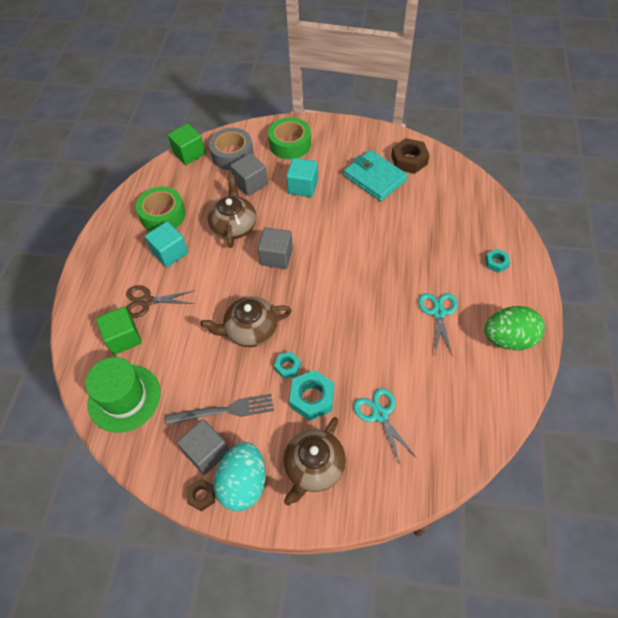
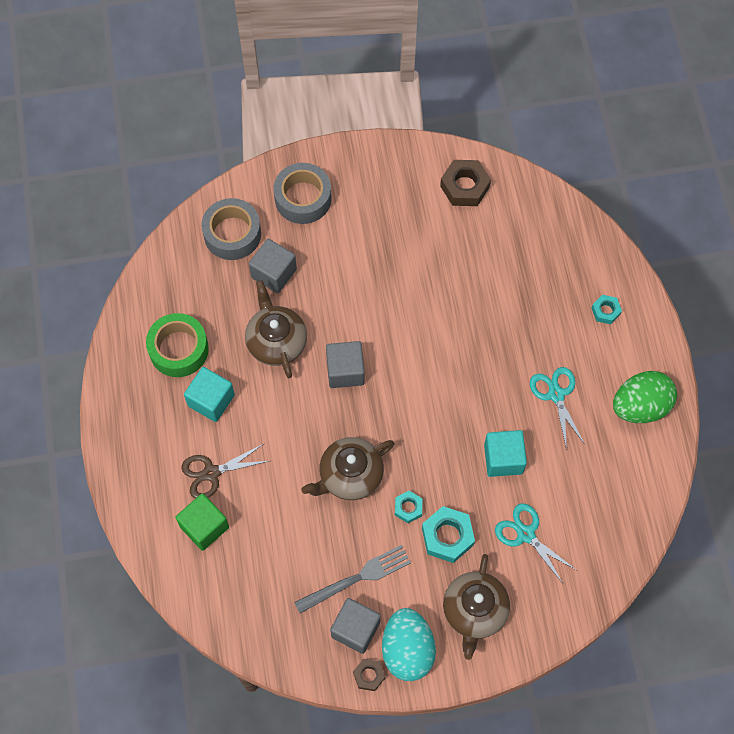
camera: 20 degrees left, 10 degrees up
green hat [85,357,161,433] -> none
green cube [168,123,205,165] -> none
green tape [268,117,311,159] -> grey tape [274,163,332,224]
turquoise cube [286,158,318,197] -> turquoise cube moved to [484,430,527,477]
turquoise wallet [344,150,408,201] -> none

